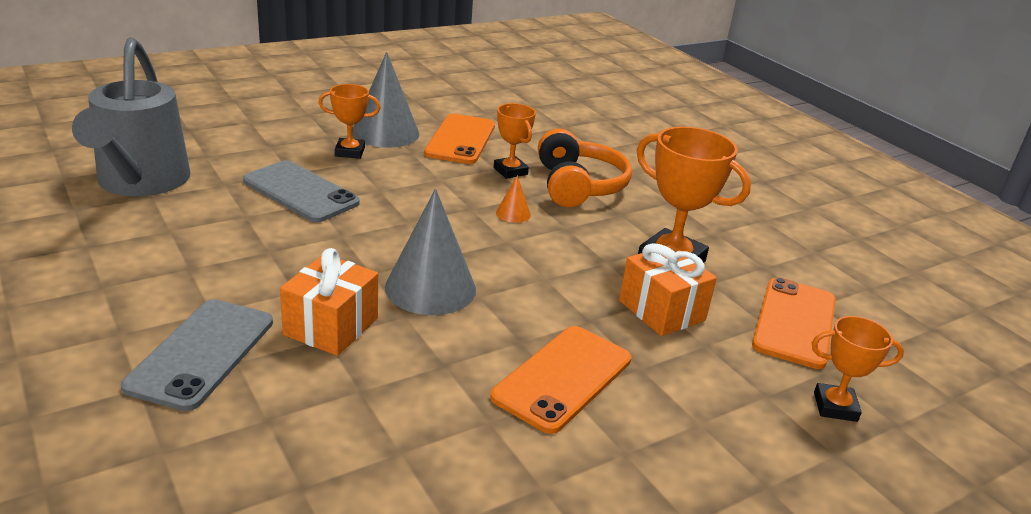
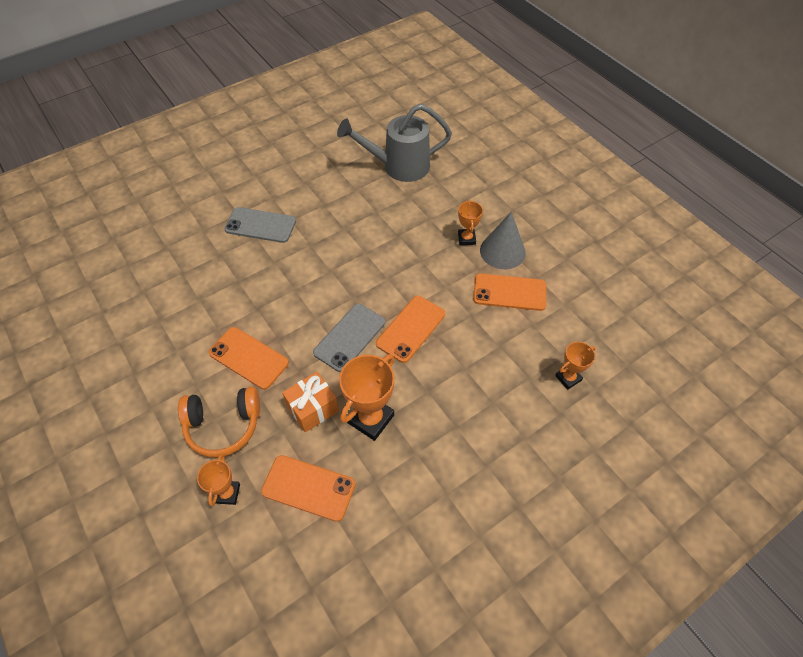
camera: 90 degrees right, 25 degrees up
grey phone [243,160,360,222] -> grey phone moved to [313,304,385,372]
orange gift [280,248,378,356] -> none
grey cone [385,189,476,315] -> none
orange trophy [494,103,536,179] -> orange trophy moved to [555,342,596,390]
orange cone [496,175,531,223] -> orange phone [376,296,445,363]
orange headphones [538,128,632,207] -> orange headphones moved to [178,387,260,457]

